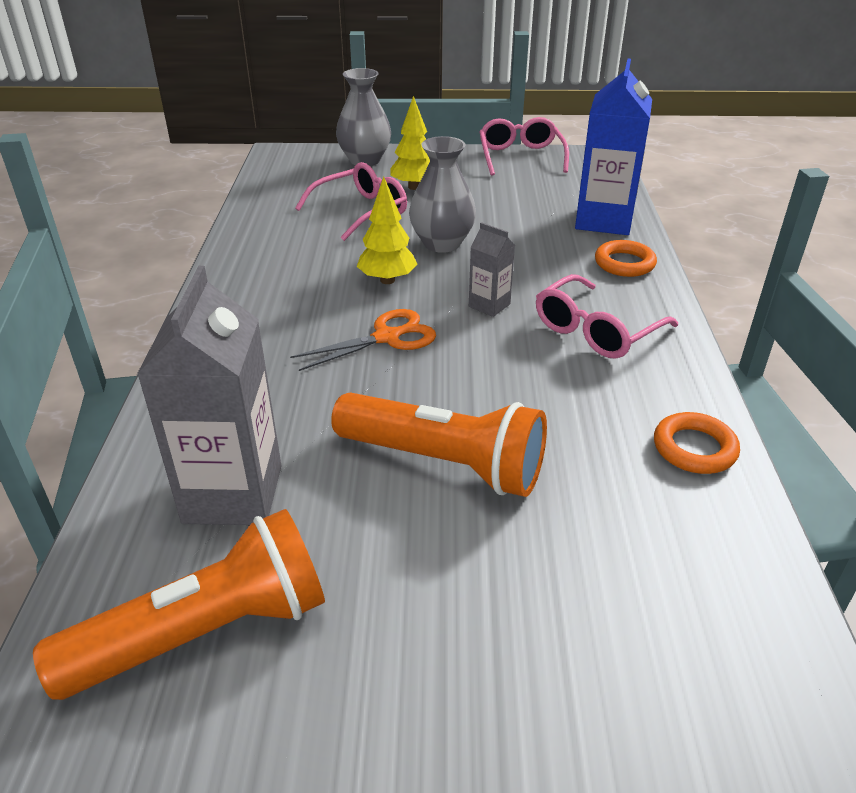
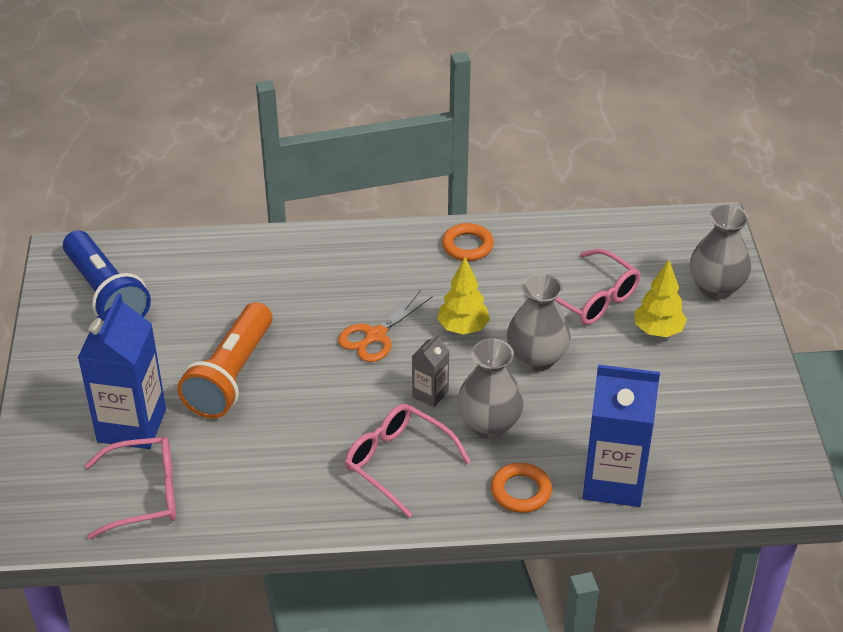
camera: 85 degrees right, 5 degrees up
orange flashlight [33,509,325,700] -> blue flashlight [63,230,151,317]
grey carton [137,266,282,525] -> none
orange scissors [290,309,436,371] -> orange scissors turned 75 degrees clockwise [338,290,433,362]
pink glasses [479,117,569,176] -> pink glasses moved to [85,437,176,539]
orange ring [654,412,740,474] -> orange ring moved to [442,223,494,261]
none -> blue carton [78,293,166,449]
none -> grey vase [457,339,524,439]

